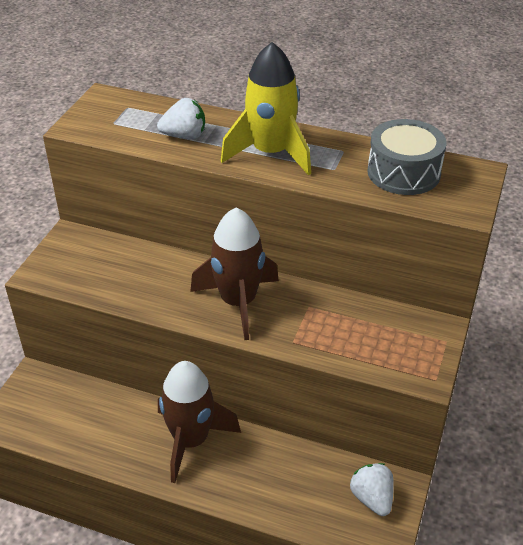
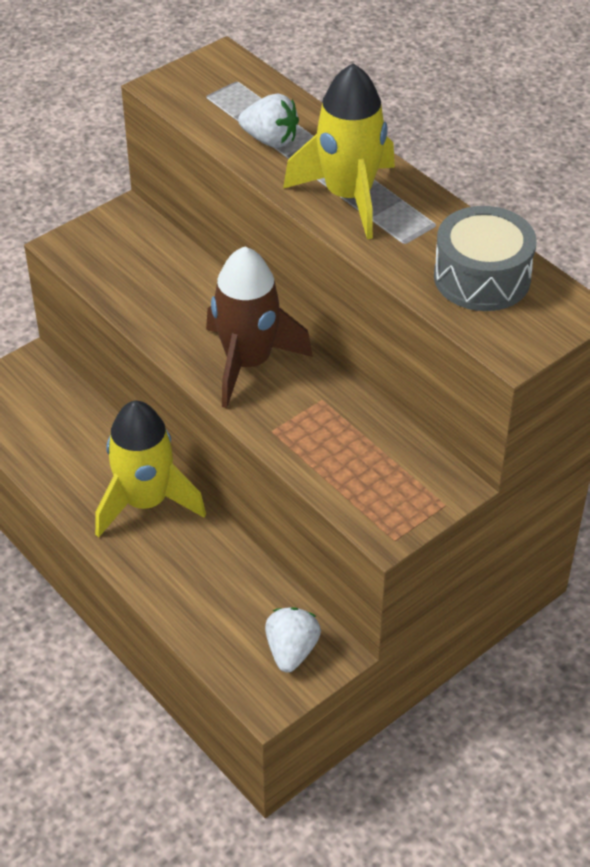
camera: 30 degrees right, 5 degrees up
brown rocket [158,361,241,483] -> yellow rocket [95,401,206,538]

